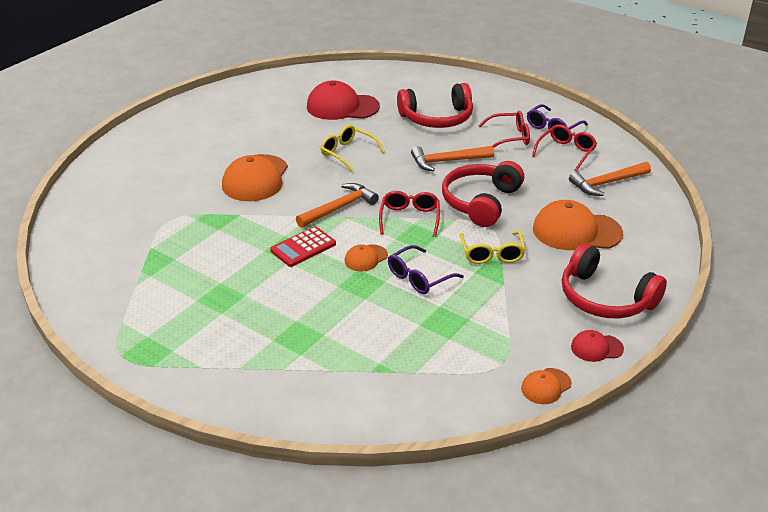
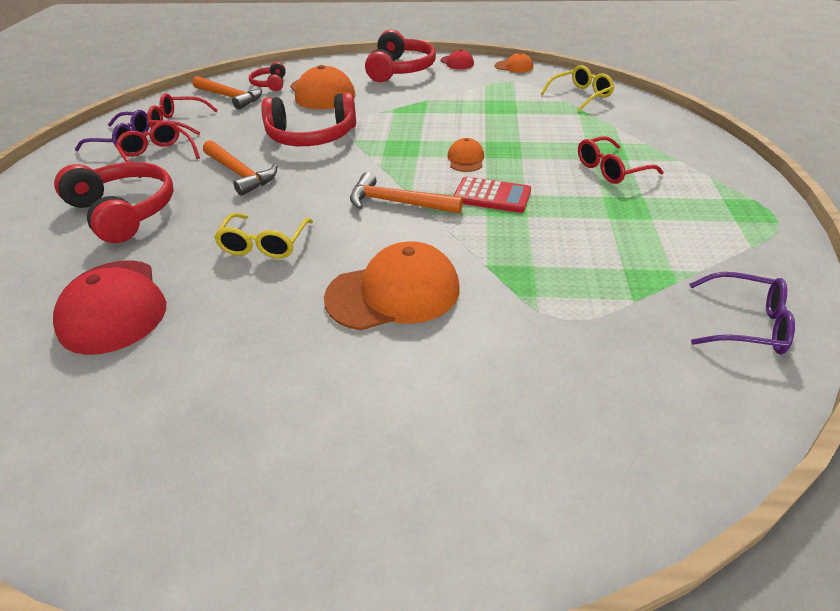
camera: 120 degrees left, 5 degrees up
orange cap [345,244,388,272] -> orange cap turned 105 degrees counterclockwise [447,138,484,172]
red glasses [379,191,440,237] -> red glasses moved to [578,136,664,184]
purple glasses [388,245,464,294] -> purple glasses moved to [689,272,795,354]
yellow glasses [460,231,525,264] -> yellow glasses moved to [541,65,614,111]
none -> red headphones [249,62,286,91]

